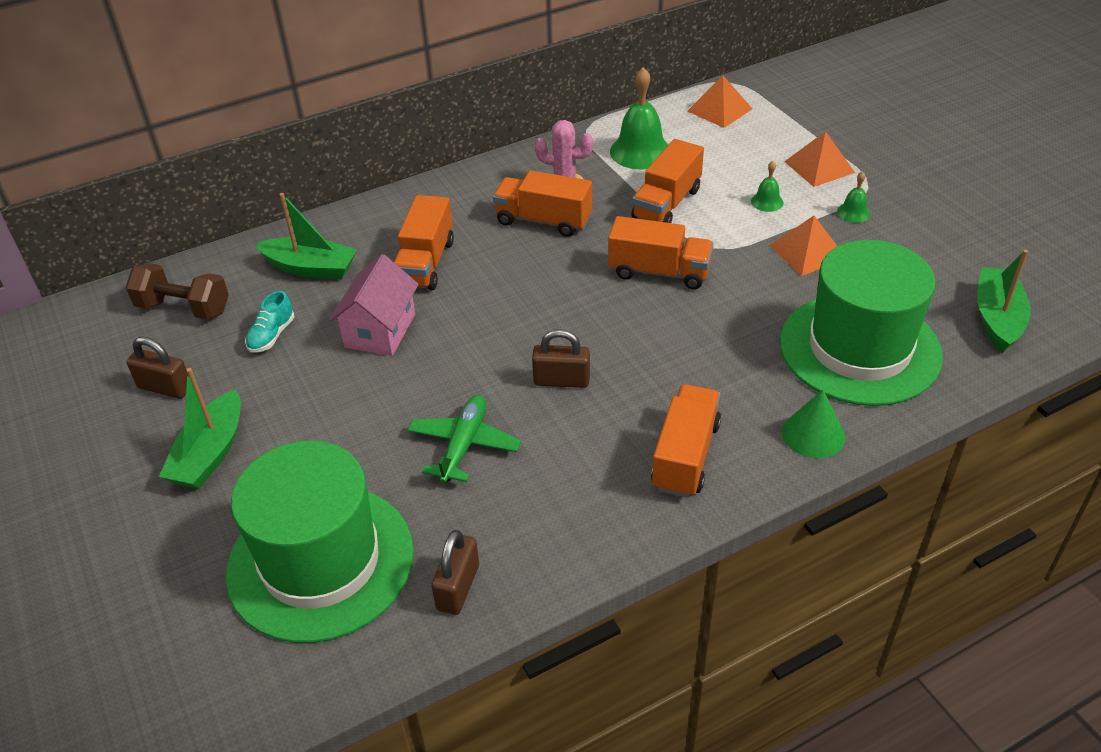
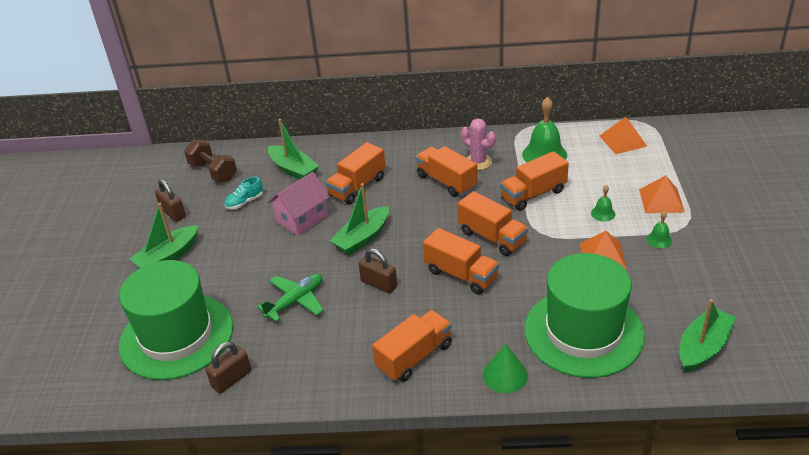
camera: 30 degrees right, 5 degrees down
none -> green boat [330,183,389,255]
none -> orange truck [423,228,499,294]

